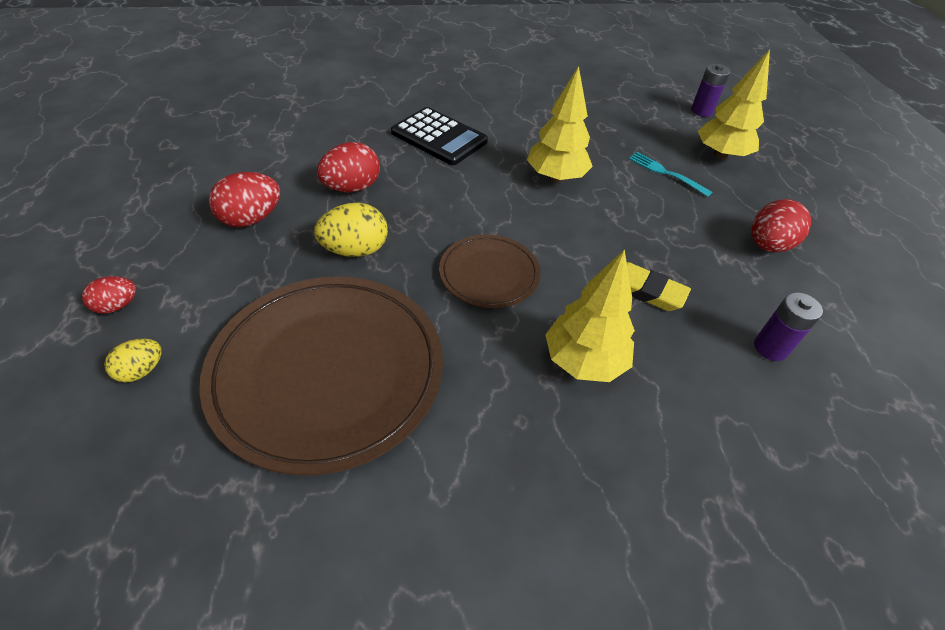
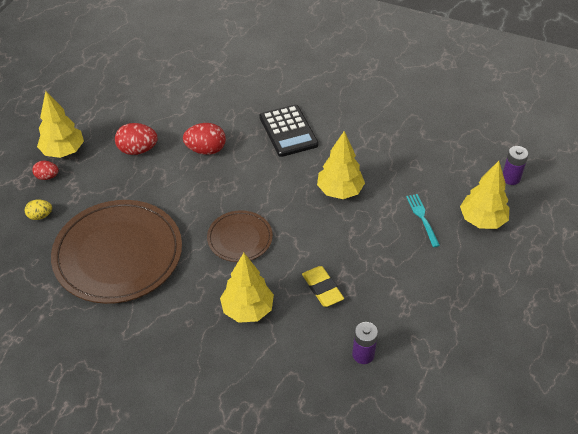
camera: 35 degrees right, 0 degrees up
yellow egg [314,203,388,257] -> none
red egg [752,199,811,252] -> none
none -> yellow tree [37,91,84,158]

